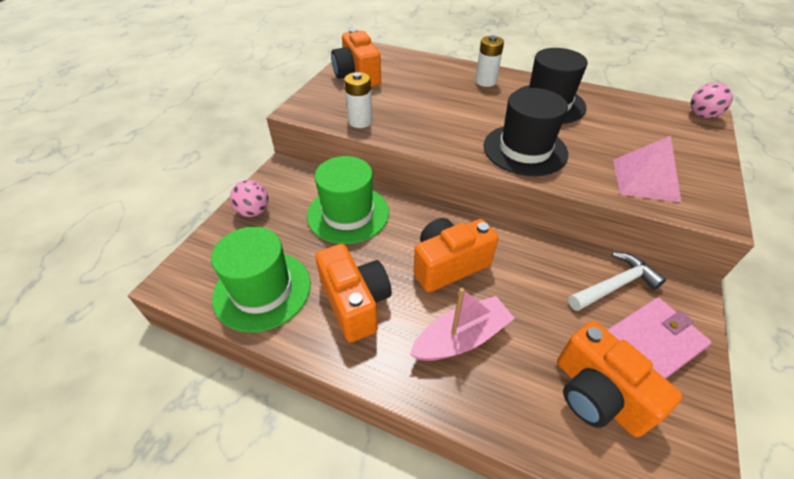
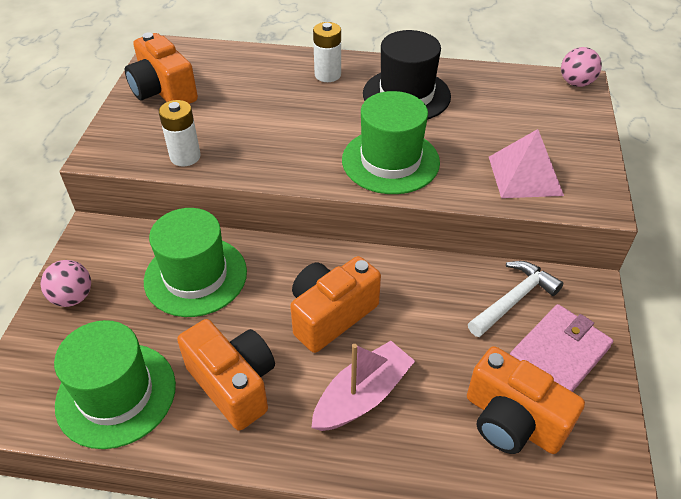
camera: 15 degrees left, 0 degrees up
black hat [484,88,568,176] -> green hat [342,91,440,194]

